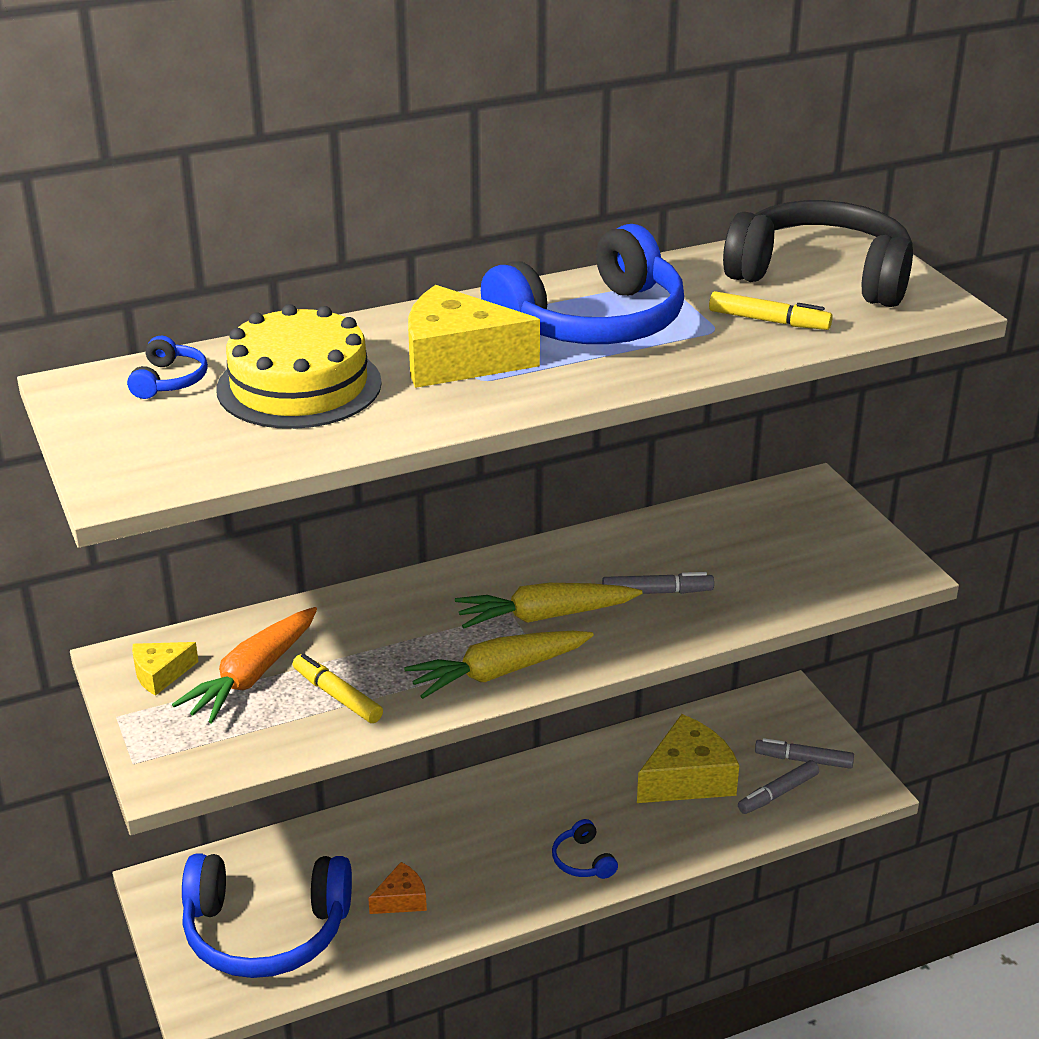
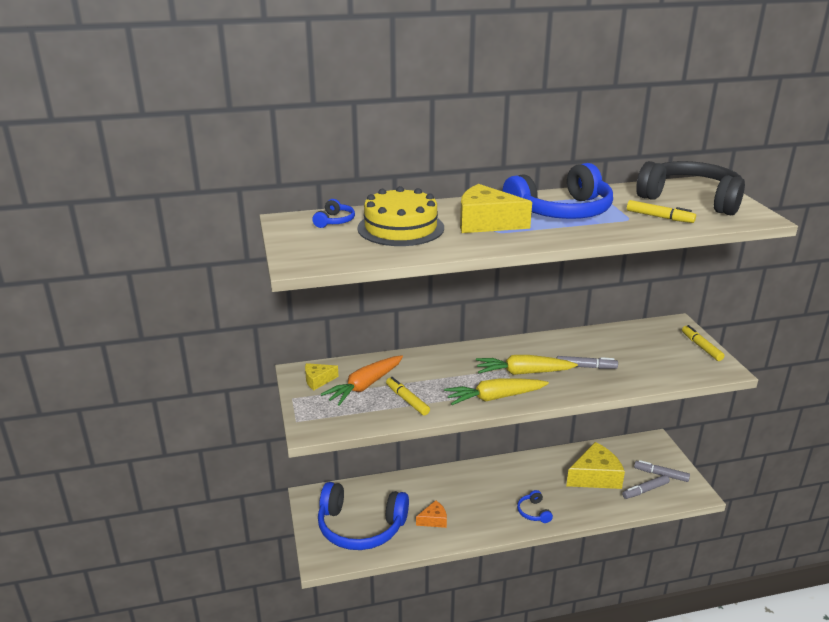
camera: 10 degrees right, 5 degrees down
none -> yellow marker [682,325,725,361]

